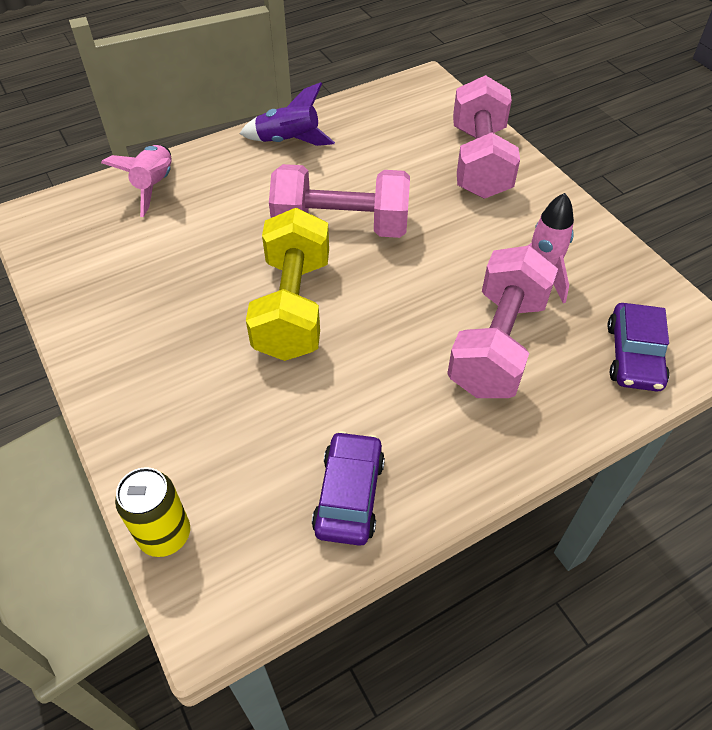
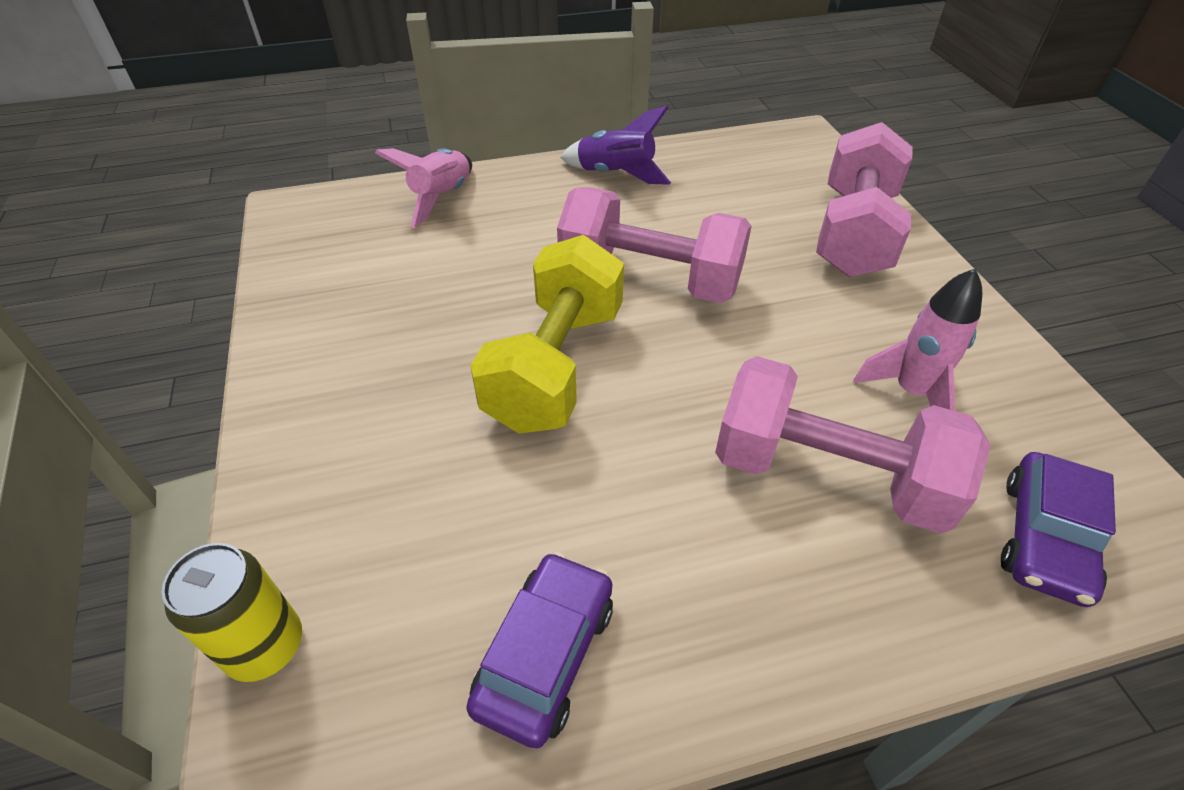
camera: 15 degrees right, 5 degrees down
pink dumbbell [447,245,558,398] -> pink dumbbell turned 75 degrees clockwise [715,356,991,534]

